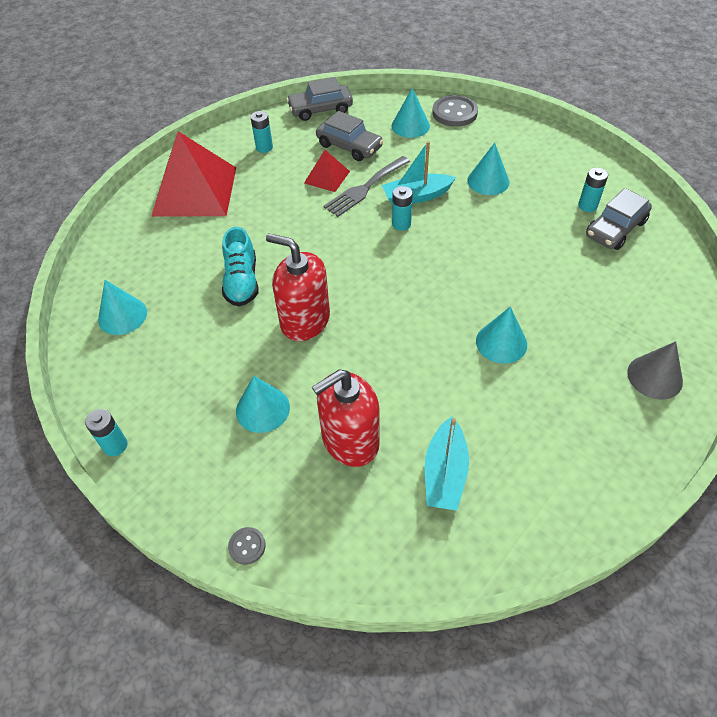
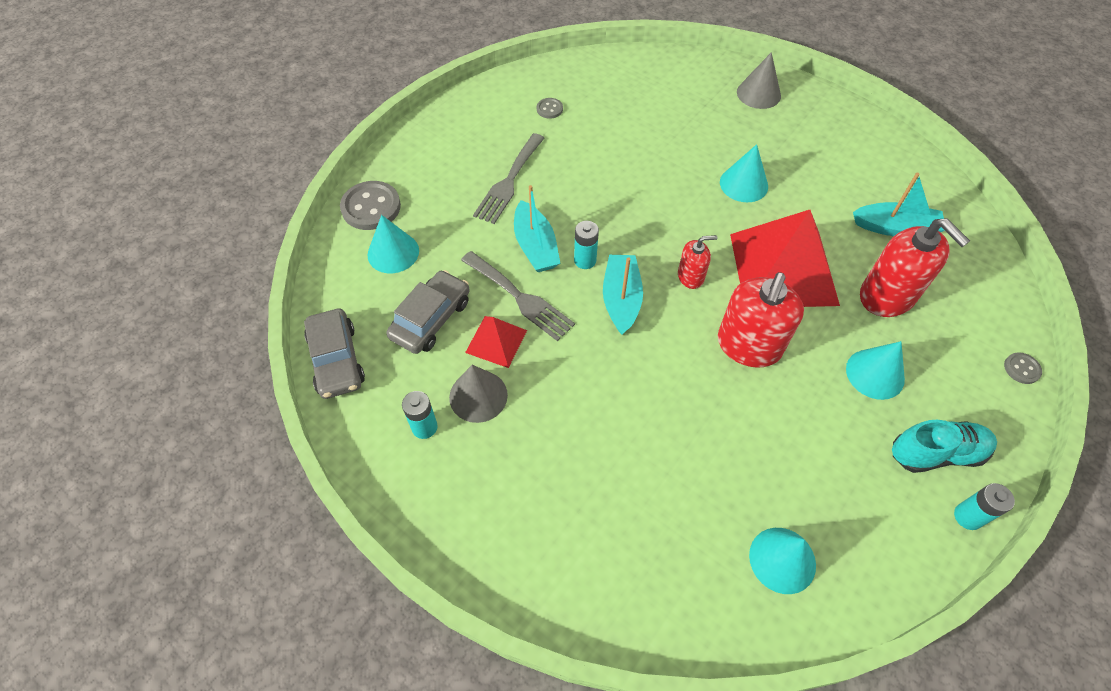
camera: 95 degrees left, 5 degrees up
red pyramid [151,131,236,217] -> red pyramid moved to [730,210,840,307]
turquoise shoe [222,227,259,306] -> turquoise shoe moved to [892,420,997,473]
turquoise cone [467,143,509,195] -> grey fork [473,133,544,224]
turquoise battery [578,168,608,212] -> grey button [537,98,563,119]
grey car [586,188,652,250] -> none
none -> grey cone [449,365,508,423]
none -> turquoise boat [603,255,643,335]
none -> red soap dispenser [678,235,717,289]

